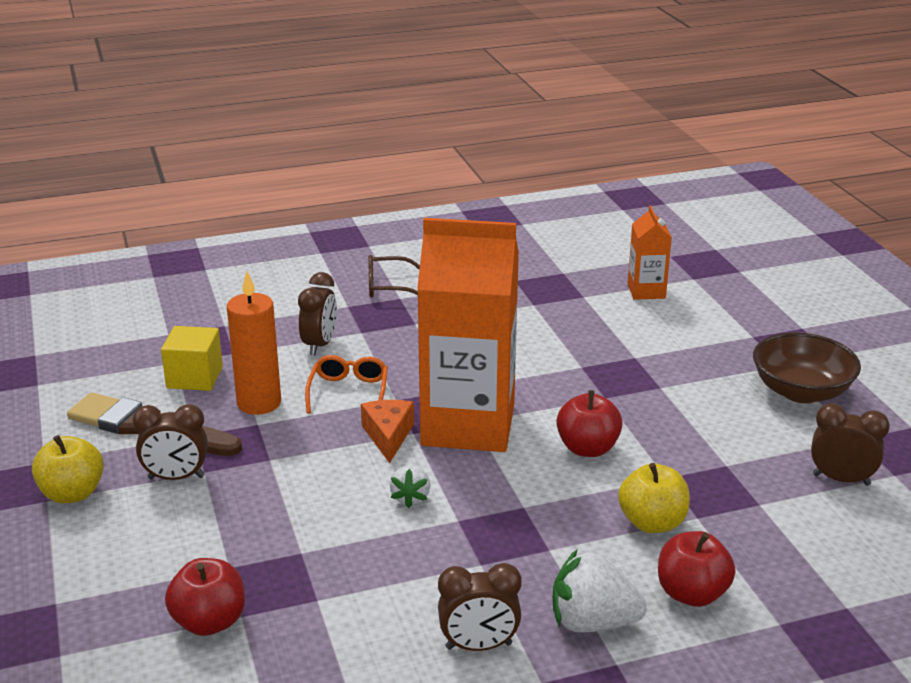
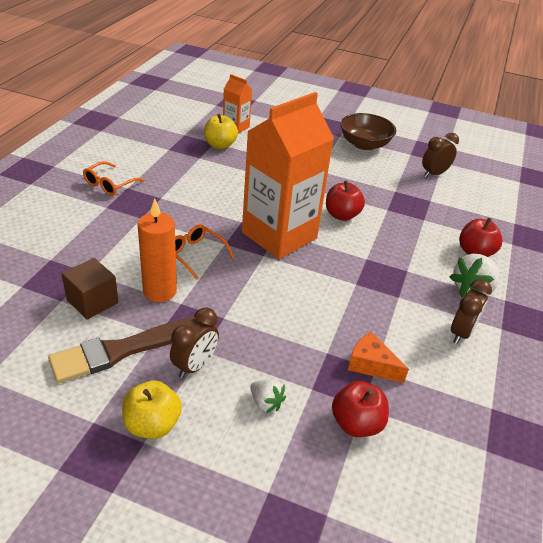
camera: 55 degrees left, 10 degrees up
yellow cube [161,326,223,391] -> brown cube [62,258,118,319]
brown clock [298,272,337,356] -> none
orange cheese [361,400,414,463] -> orange cheese moved to [348,332,409,383]
brown glasses [368,255,420,298] -> orange glasses [83,161,145,195]
white strawberry [390,465,430,508] -> white strawberry moved to [250,380,286,413]
yellow apple [618,463,690,533] -> yellow apple moved to [204,114,238,149]

